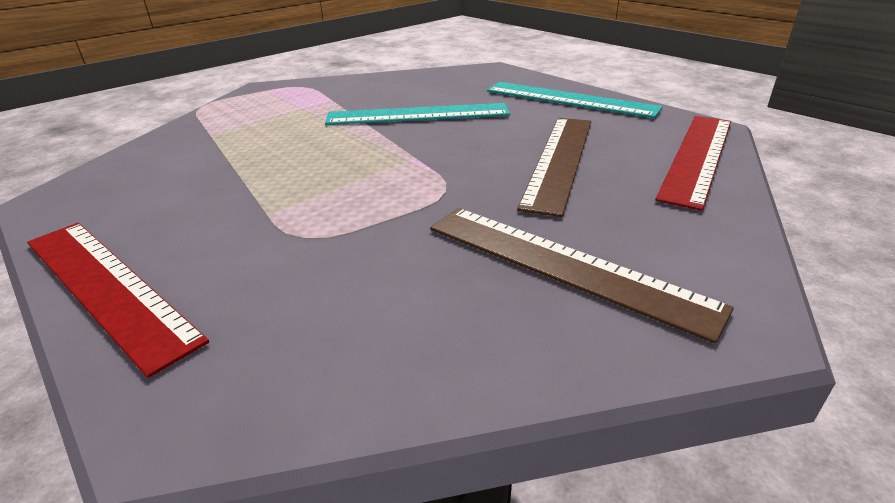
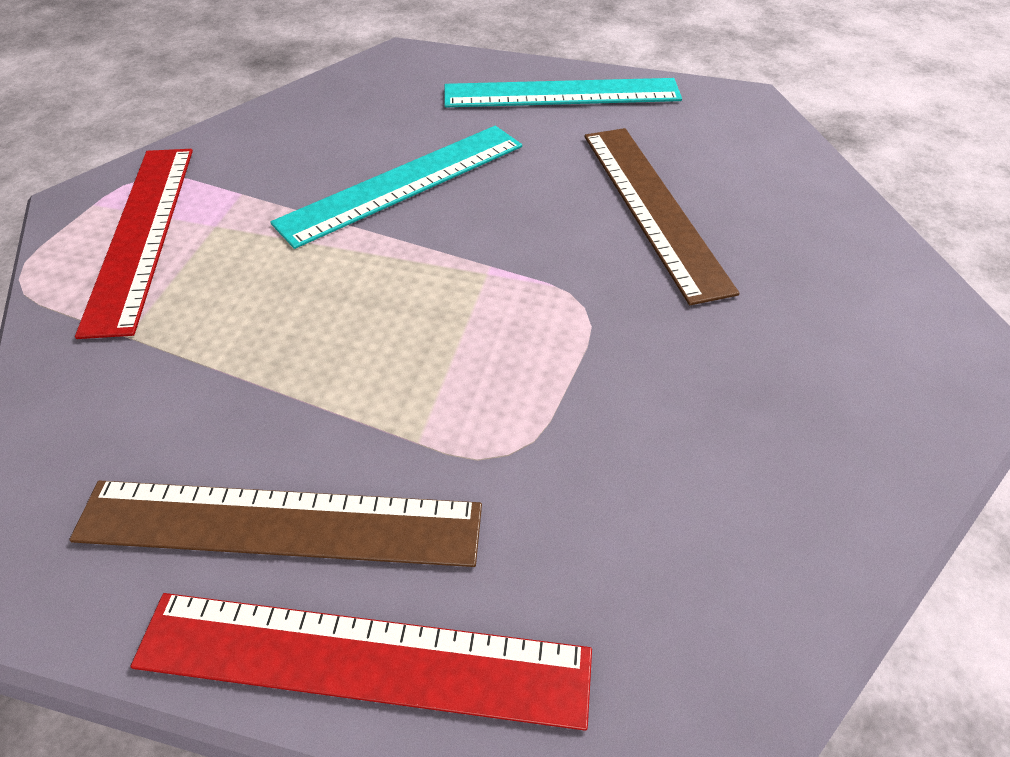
camera: 35 degrees left, 15 degrees up
brown ruler [430,208,734,343] -> brown ruler moved to [69,481,482,567]
red ruler [655,116,731,211] -> red ruler moved to [75,149,193,339]

